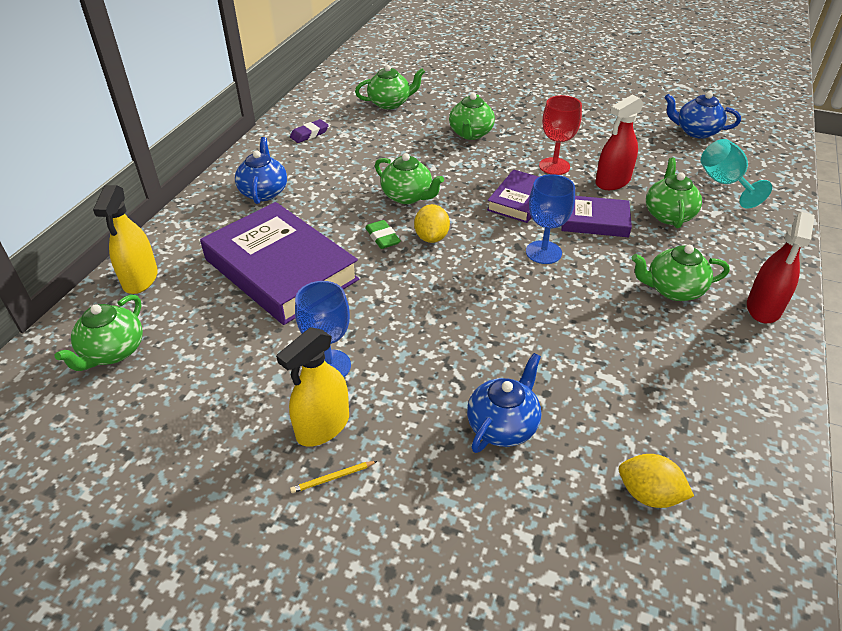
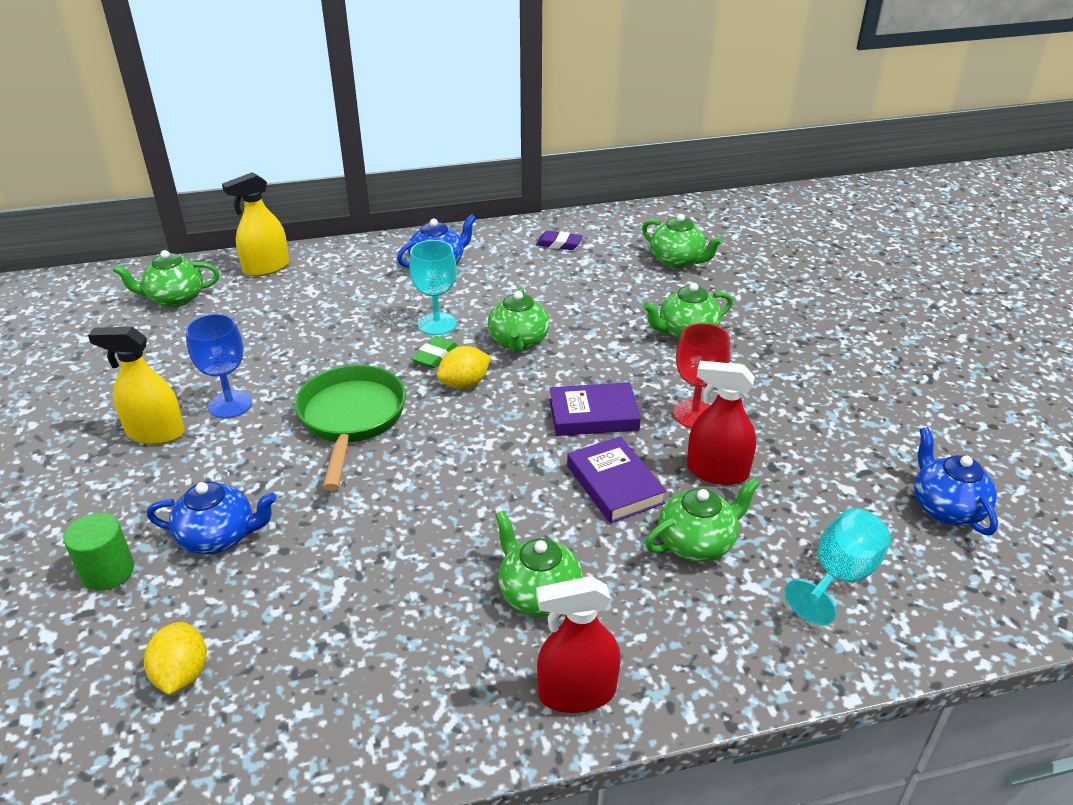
camera: 55 degrees right, 5 degrees down
purple book [200,202,359,325] -> none
yellow pencil [290,461,377,493] -> none
blue goblet [526,174,575,264] -> none
none -> green cylinder [63,513,134,591]
none -> green pan [295,365,406,491]
none -> turquoise goblet [409,240,457,335]

